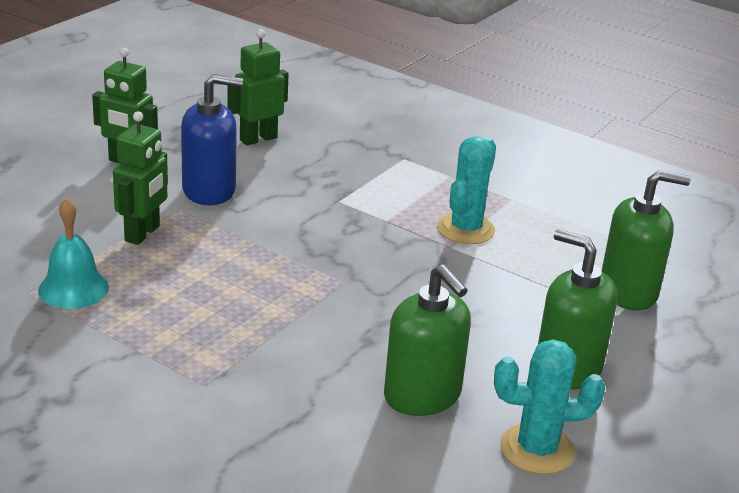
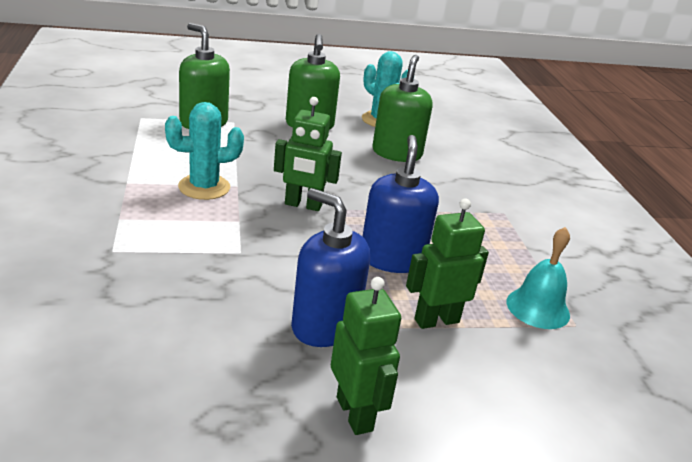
camera: 135 degrees left, 0 degrees up
green robot [227,29,289,146] -> green robot moved to [274,97,342,211]
none -> blue soap dispenser [362,135,439,273]

